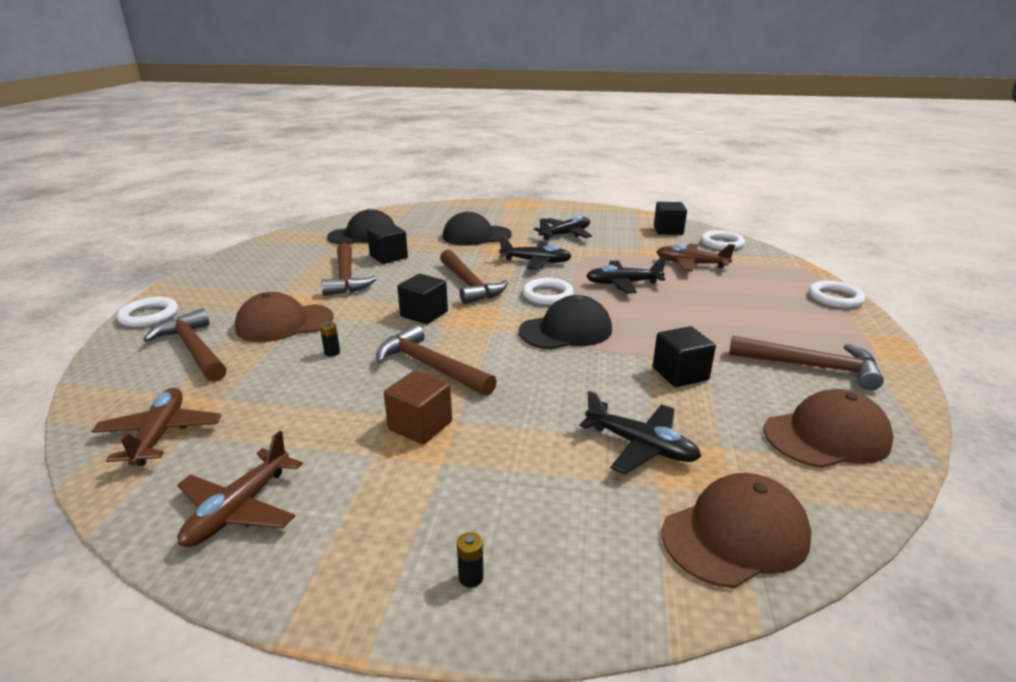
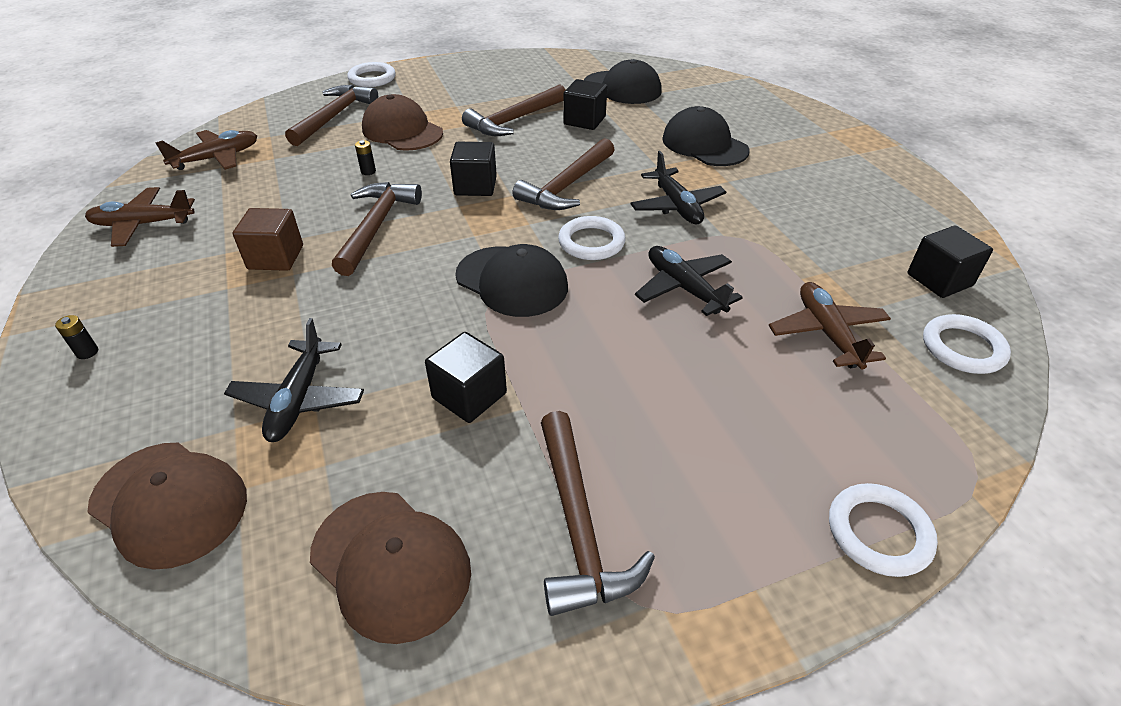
camera: 60 degrees right, 15 degrees up
black plane [534,216,592,240] -> none

